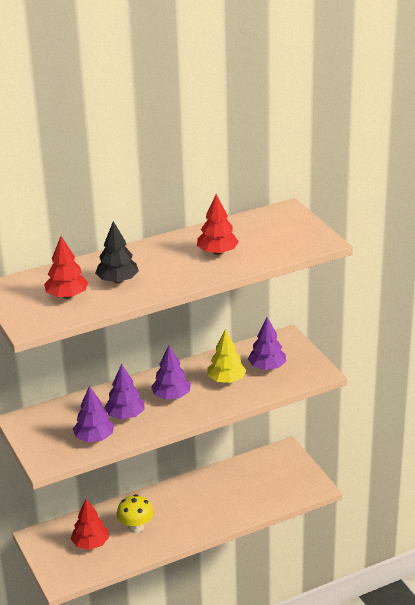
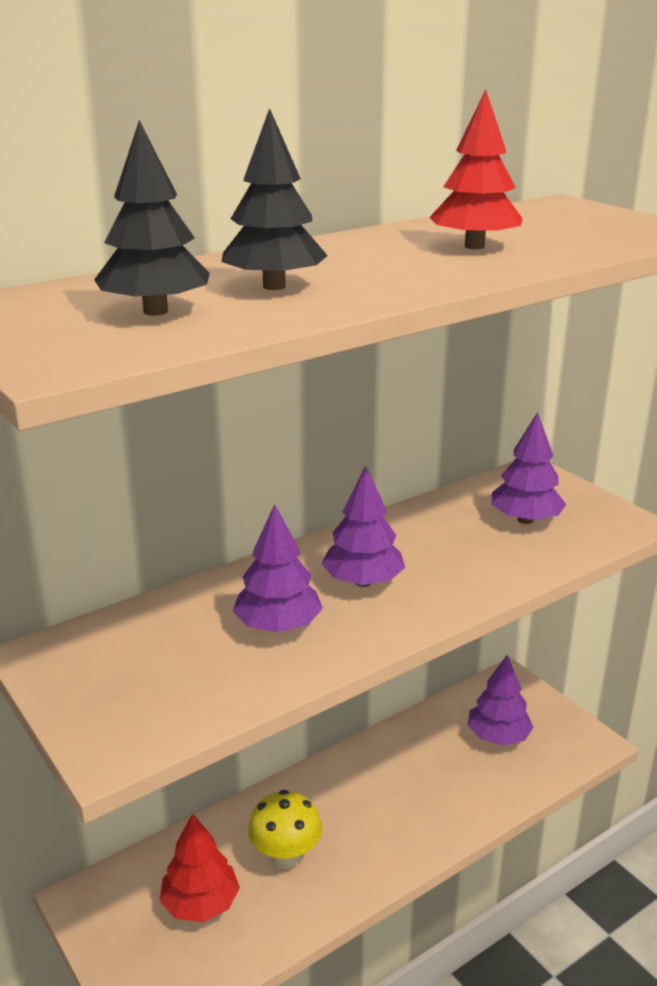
camera: 10 degrees left, 5 degrees down
red tree [44,236,88,299] -> black tree [94,120,210,316]
purple tree [73,386,114,442] -> purple tree moved to [468,655,534,746]
yellow tree [208,329,246,383] -> none

